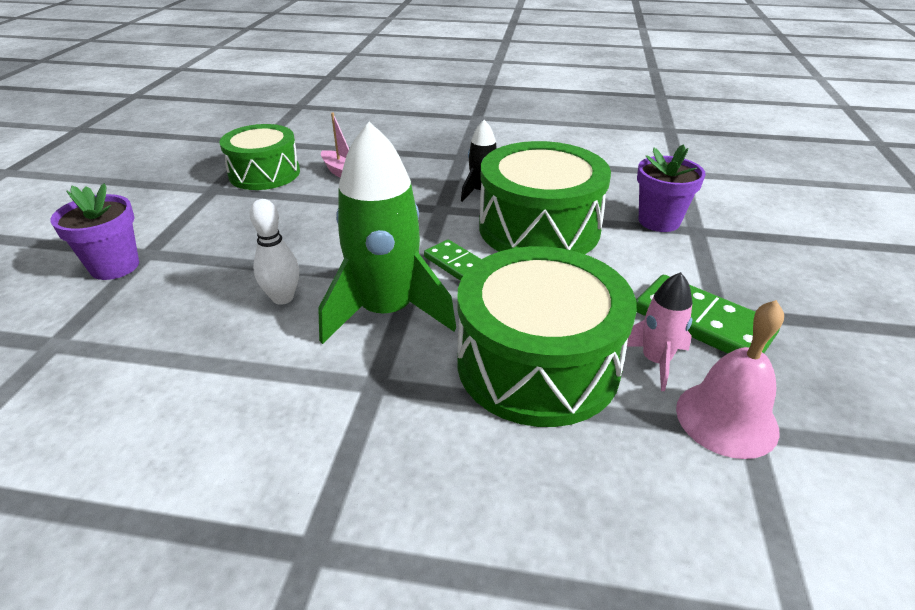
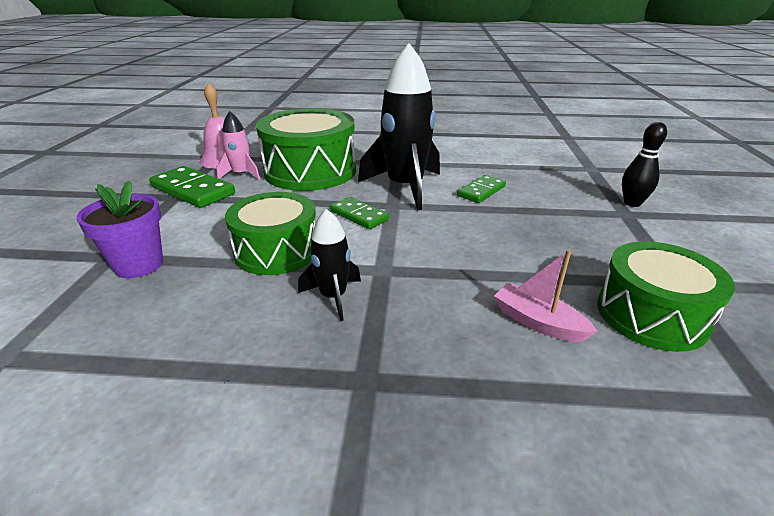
camera: 175 degrees right, 5 degrees down
purple flower pot [50,183,139,280] -> black bowling pin [622,122,667,207]
white bowling pin [250,199,299,305] -> green domino [457,175,506,203]
green rocket [318,122,456,344] -> black rocket [358,43,440,210]
green drum [479,141,611,254] -> green drum [225,192,316,275], size x0.66

